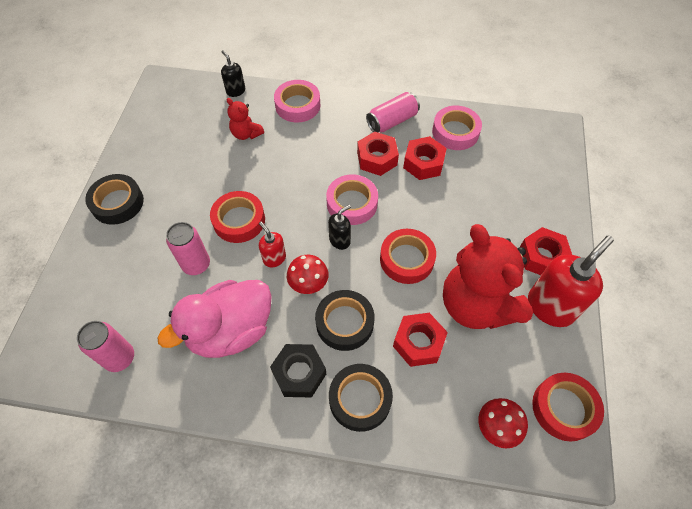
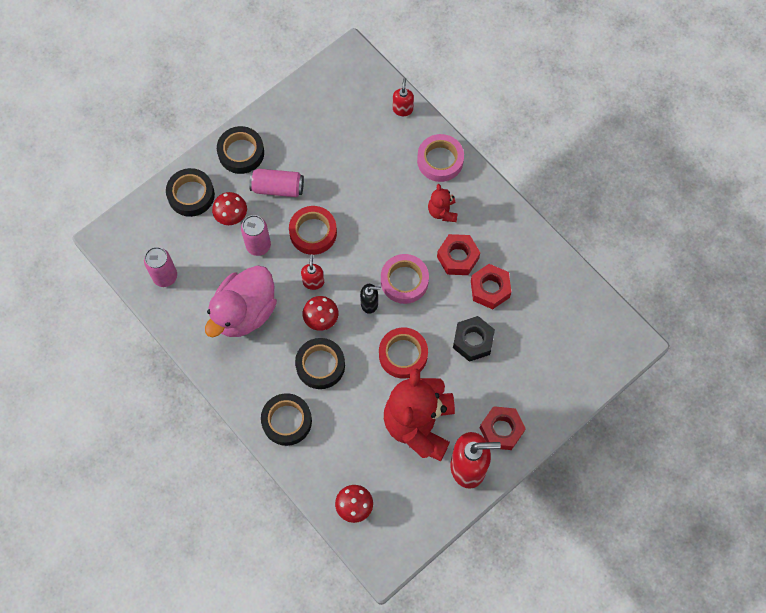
camera: 40 degrees right, 10 degrees up
pink duck [158,280,272,358] -> pink duck turned 60 degrees counterclockwise [205,266,277,337]
black soap dispenser [221,50,245,97] -> red soap dispenser [393,78,414,116]
red teddy bear [227,98,264,140] -> red teddy bear moved to [428,184,458,222]
black nut [270,344,326,398] -> black nut moved to [453,316,495,362]
pink can [366,92,420,132] -> pink can moved to [249,169,304,197]
red nut [393,313,448,367] -> none
pink tape [432,105,482,150] -> none
red tape [532,373,604,441] -> none
none -> black tape [166,168,215,217]
none -> red mushroom [212,192,247,225]

